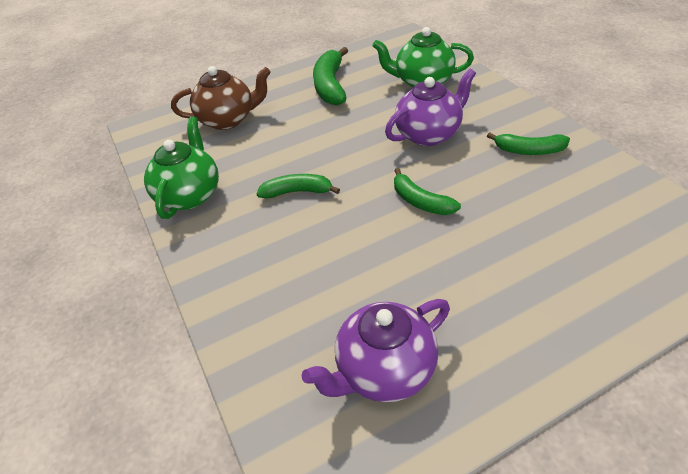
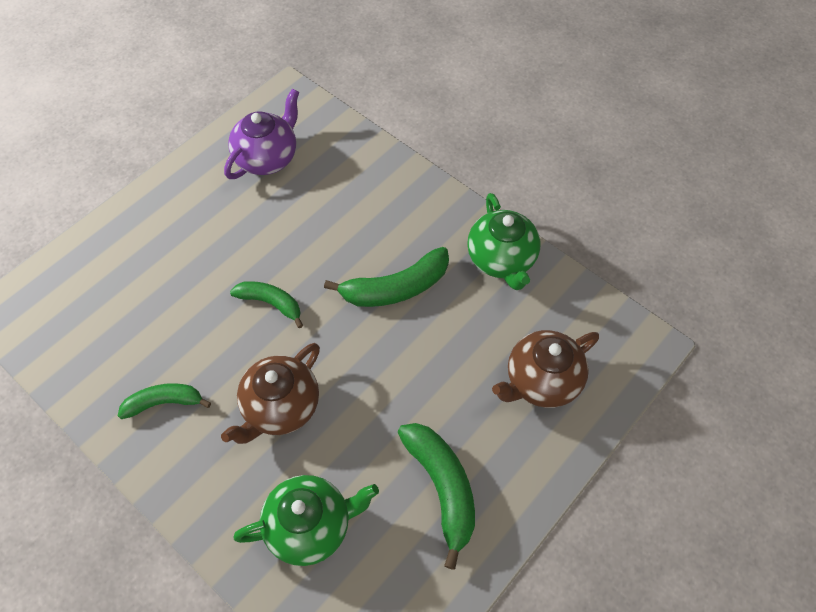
camera: 155 degrees right, 15 degrees up
green banana [257,174,340,198] -> green banana [324,247,449,307], size x1.56
purple teapot [385,69,476,146] -> brown teapot [221,343,320,444]

